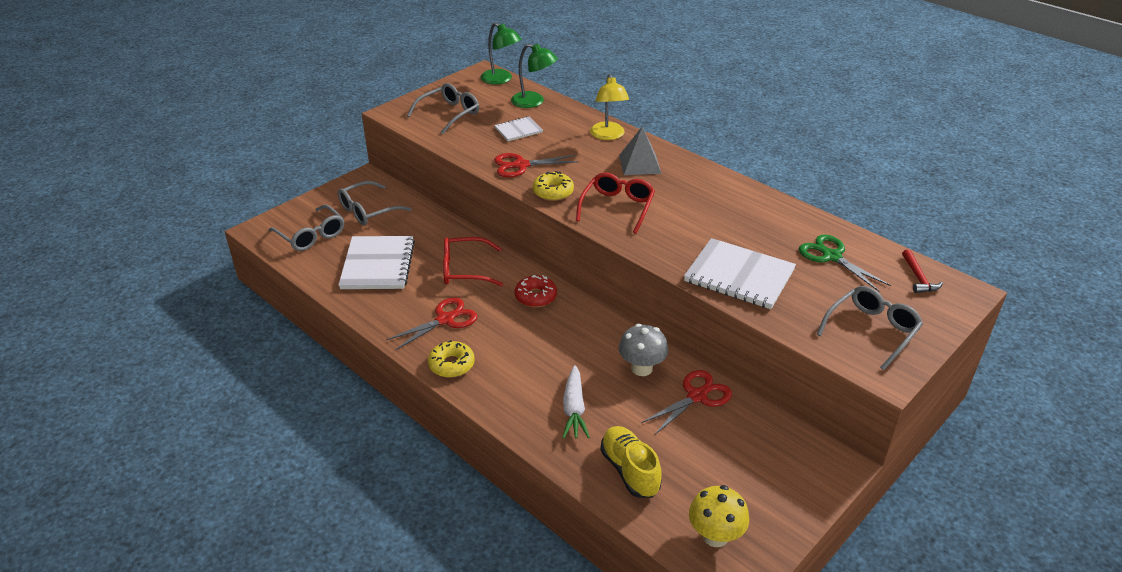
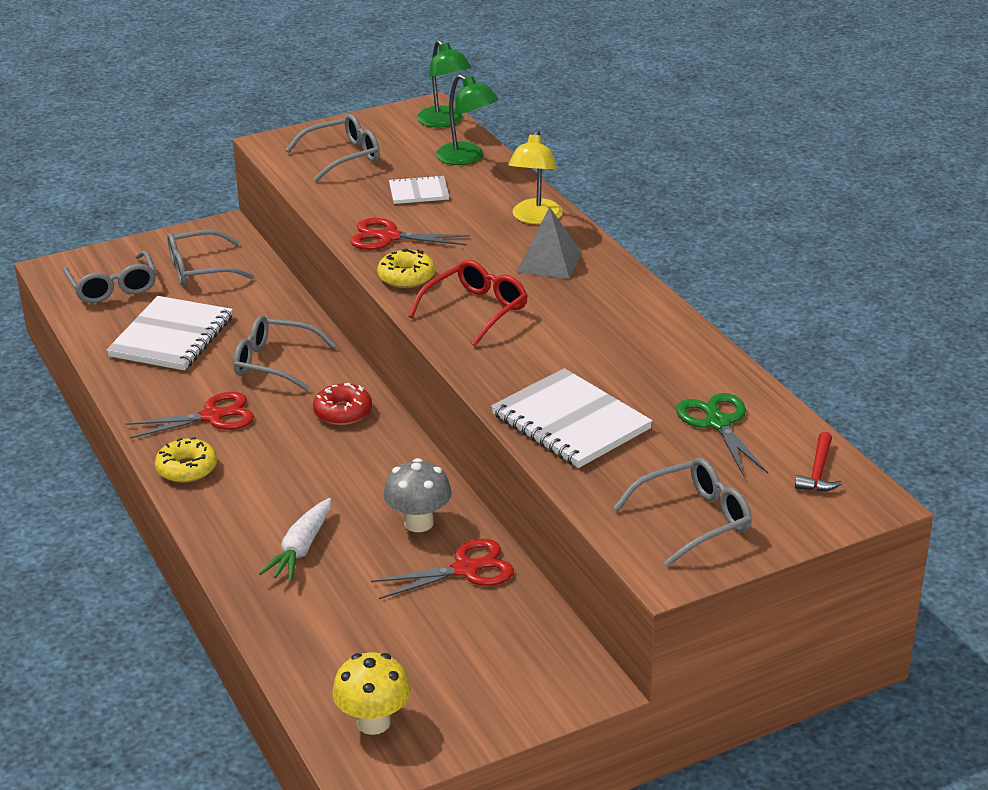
camera: 20 degrees right, 5 degrees down
red glasses [443,237,503,286] -> grey glasses [233,315,337,391]
yellow shoe [600,426,662,498] -> none

